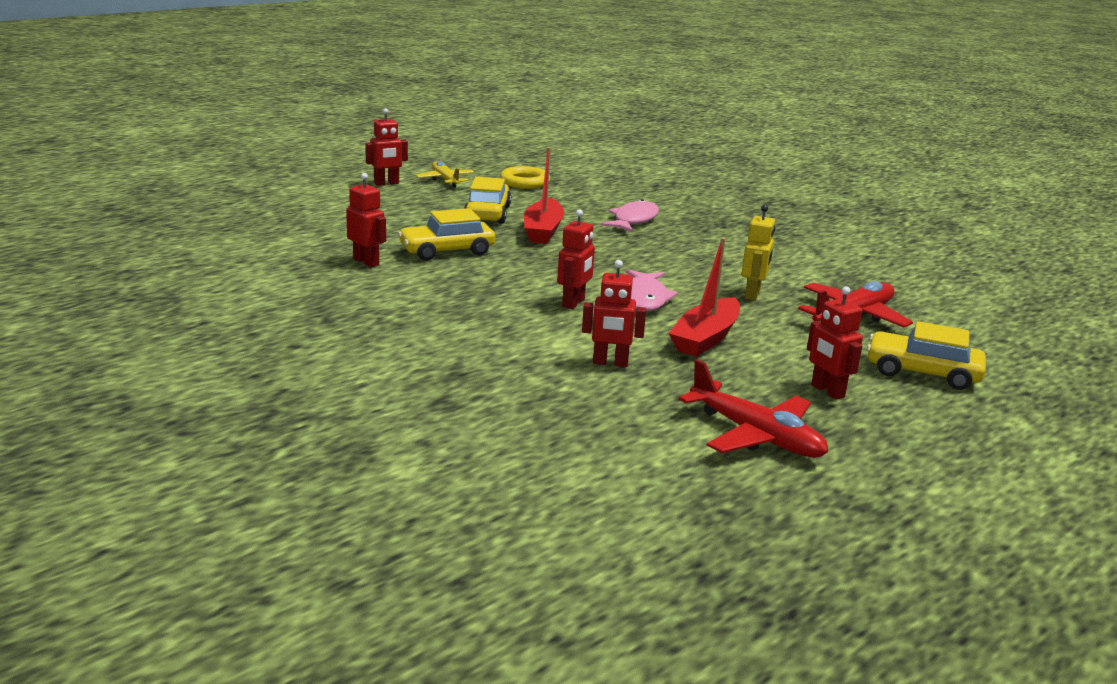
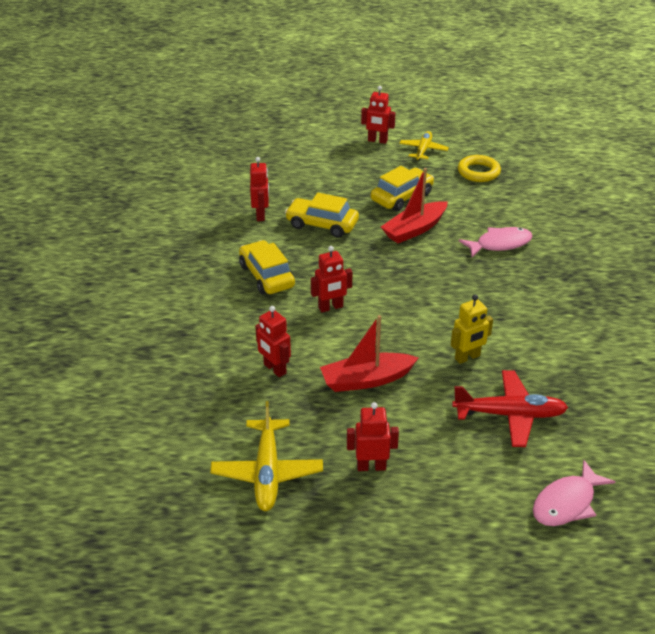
camera: 45 degrees right, 15 degrees up
pink fish [626,269,678,311] -> pink fish moved to [533,460,616,526]
red plane [679,359,828,458] -> yellow plane [210,401,323,511]
red robot [807,286,863,400] -> red robot turned 75 degrees clockwise [347,402,399,471]
yellow car [867,321,986,390] -> yellow car moved to [239,240,295,295]

